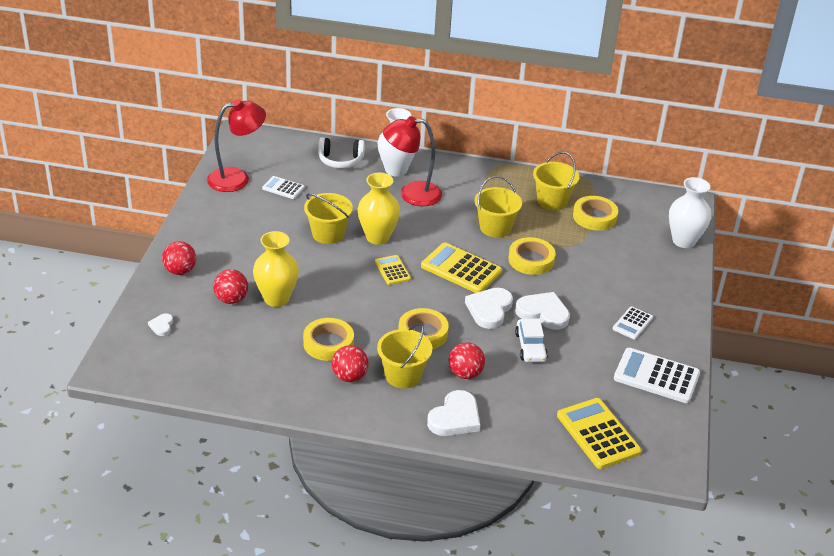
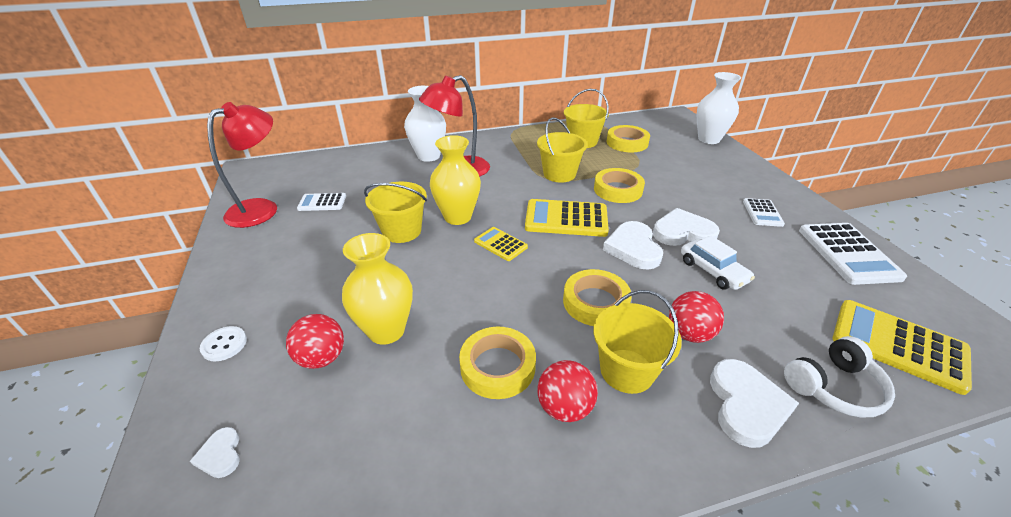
camera: 25 degrees left, 0 degrees up
red ball [162,241,196,275] -> white button [200,326,247,361]
white headphones [318,137,365,168] -> white headphones moved to [784,336,895,418]
white calculator [614,348,700,403] -> white calculator turned 90 degrees counterclockwise [799,223,907,285]

